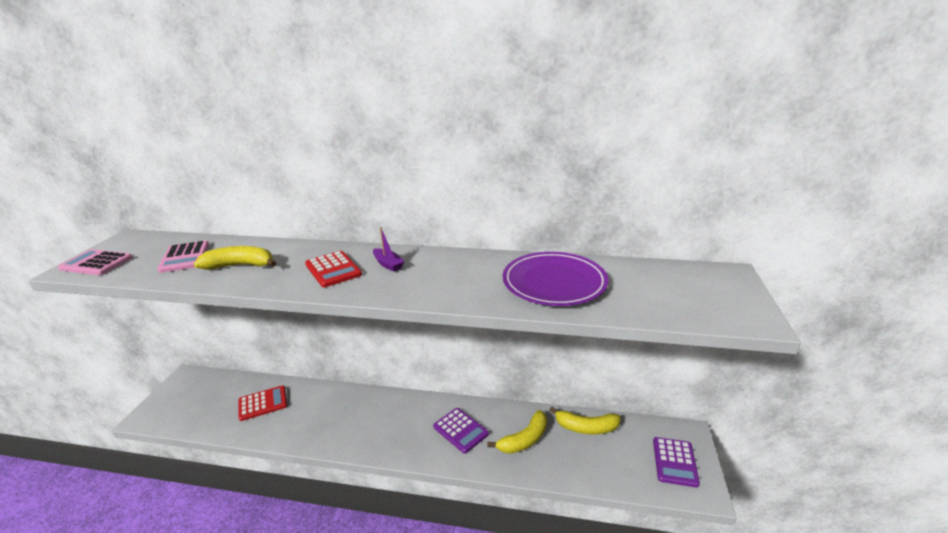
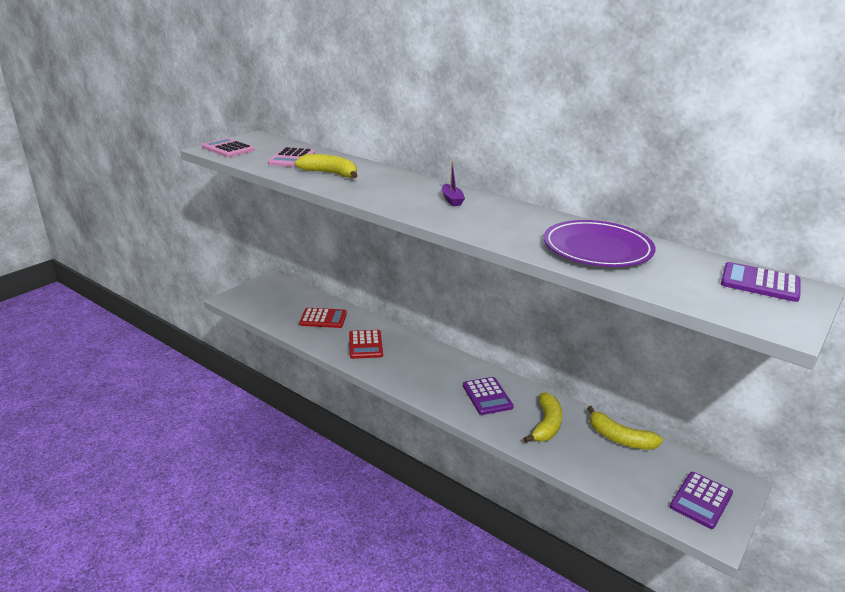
camera: 25 degrees right, 0 degrees up
red calculator [305,251,362,287] -> red calculator moved to [349,330,383,359]
yellow banana [487,410,547,454] -> yellow banana turned 60 degrees counterclockwise [524,392,562,443]
none -> purple calculator [721,262,801,302]

